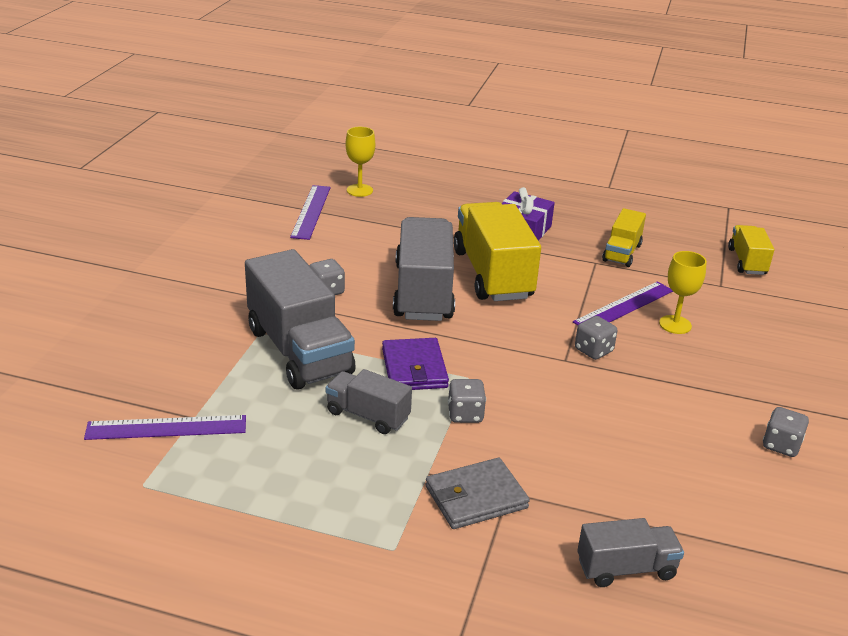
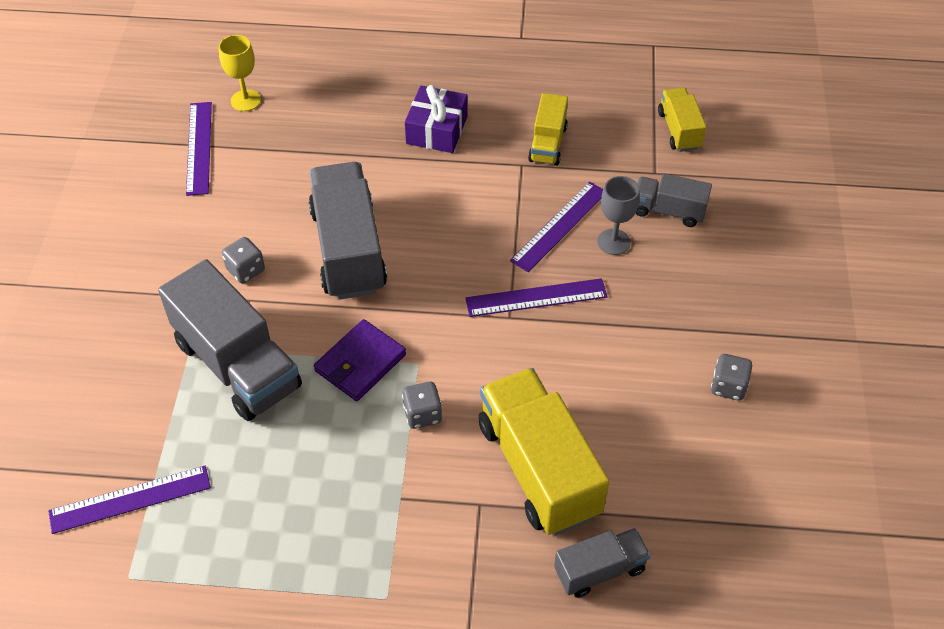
camera: 10 degrees left, 20 degrees up
grey truck [326,369,412,434] -> grey truck moved to [636,173,712,227]
purple wallet [382,338,449,390] -> purple wallet turned 60 degrees clockwise [314,319,406,401]
grey wallet [425,458,530,529] -> none
yellow truck [453,202,541,301] -> yellow truck moved to [479,368,609,535]
grey dice [575,316,617,360] -> purple ruler [465,278,608,317]
yellow goblet [659,251,707,334] -> grey goblet [597,176,640,255]

